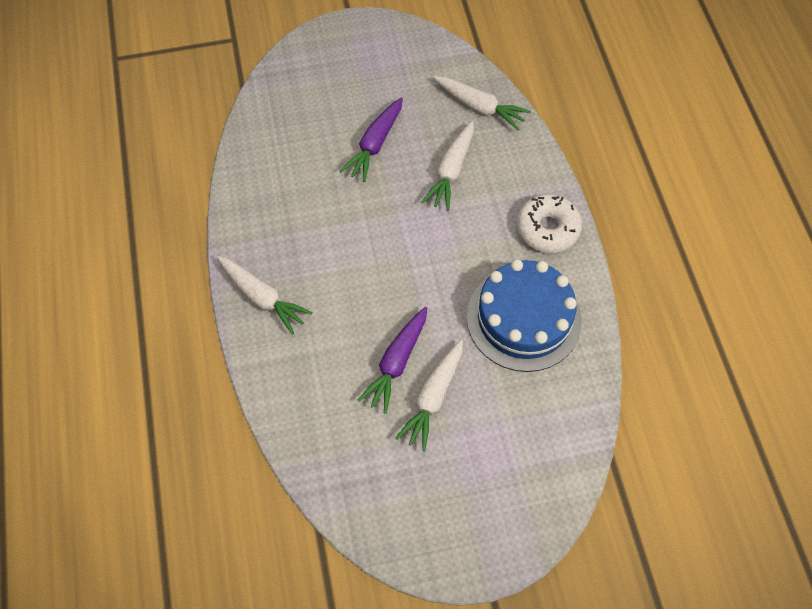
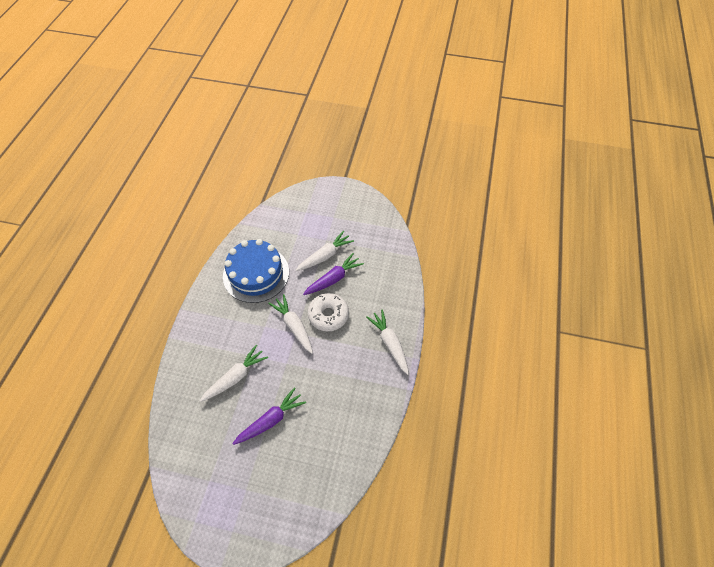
camera: 155 degrees left, 5 degrees down
white carrot [433,76,531,131] -> white carrot moved to [268,294,313,354]
white donut [516,194,582,253] -> white donut moved to [308,293,349,331]

